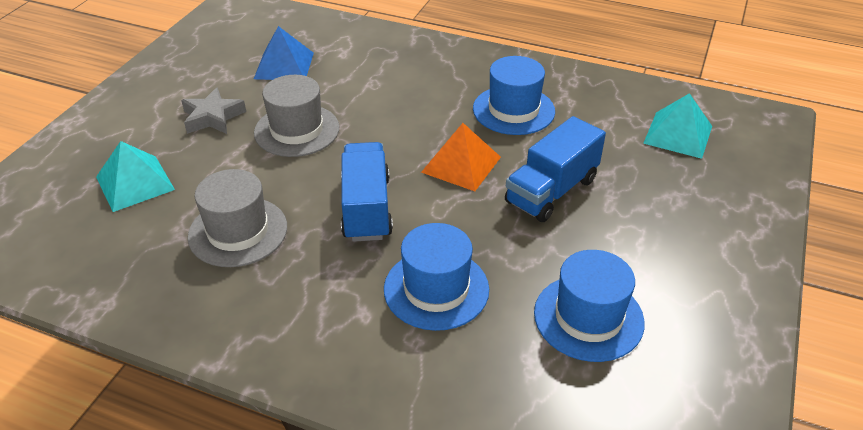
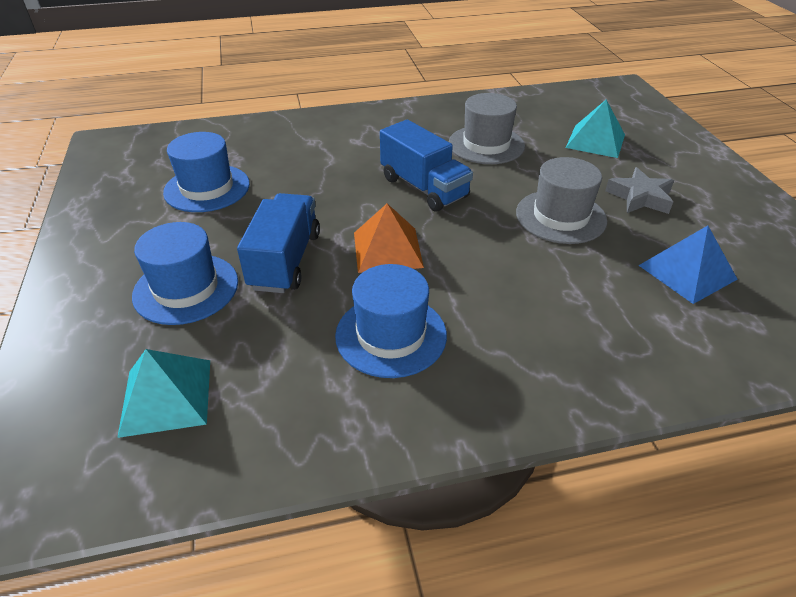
camera: 145 degrees right, 0 degrees up
blue hat [384,223,489,331] -> blue hat moved to [132,222,238,325]

